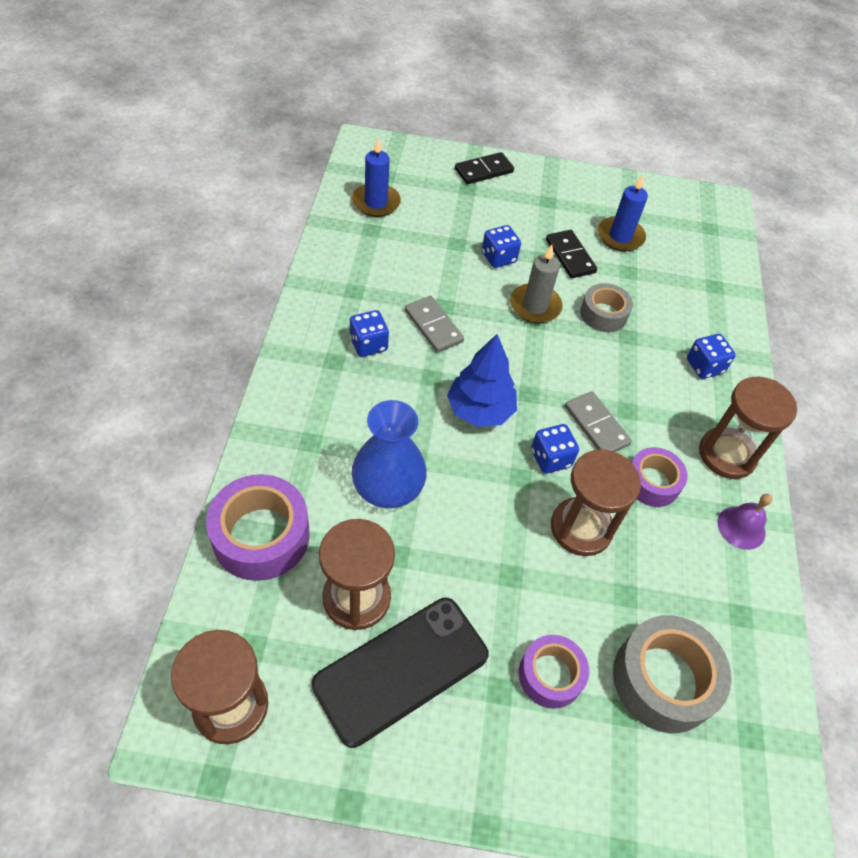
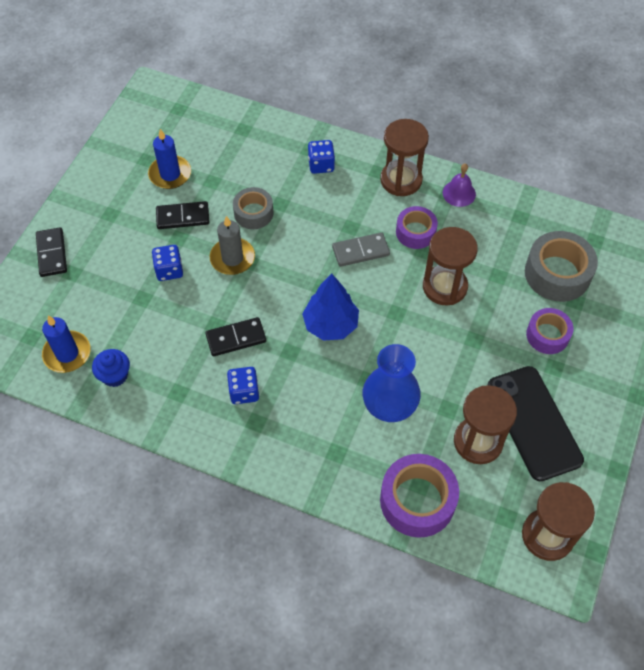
camera: 70 degrees left, 5 degrees up
grey domino [405,296,464,353] -> black domino [205,317,266,356]
blue dice [531,424,579,474] -> none
none -> blue cupcake [92,349,130,387]

